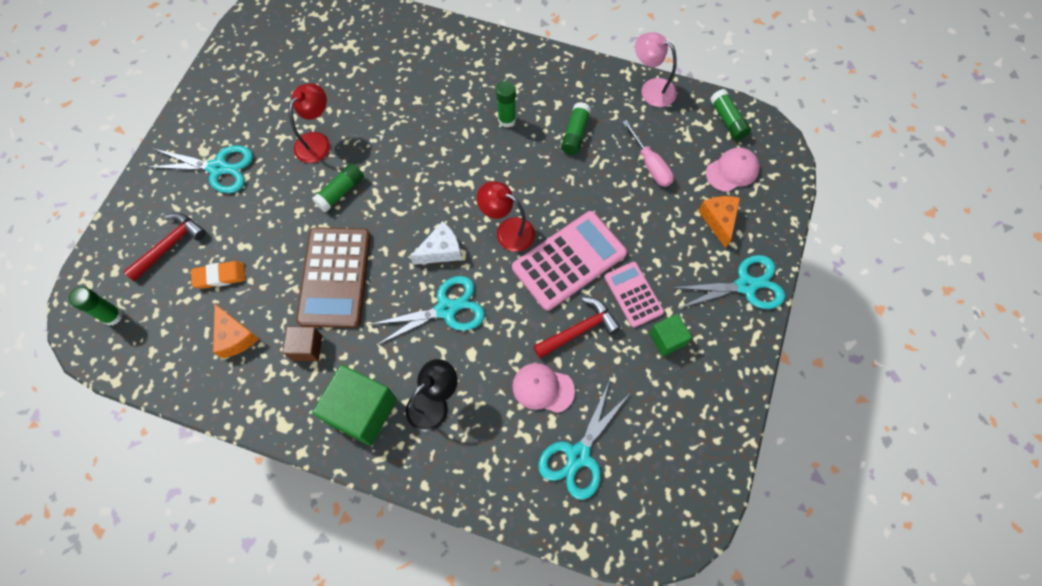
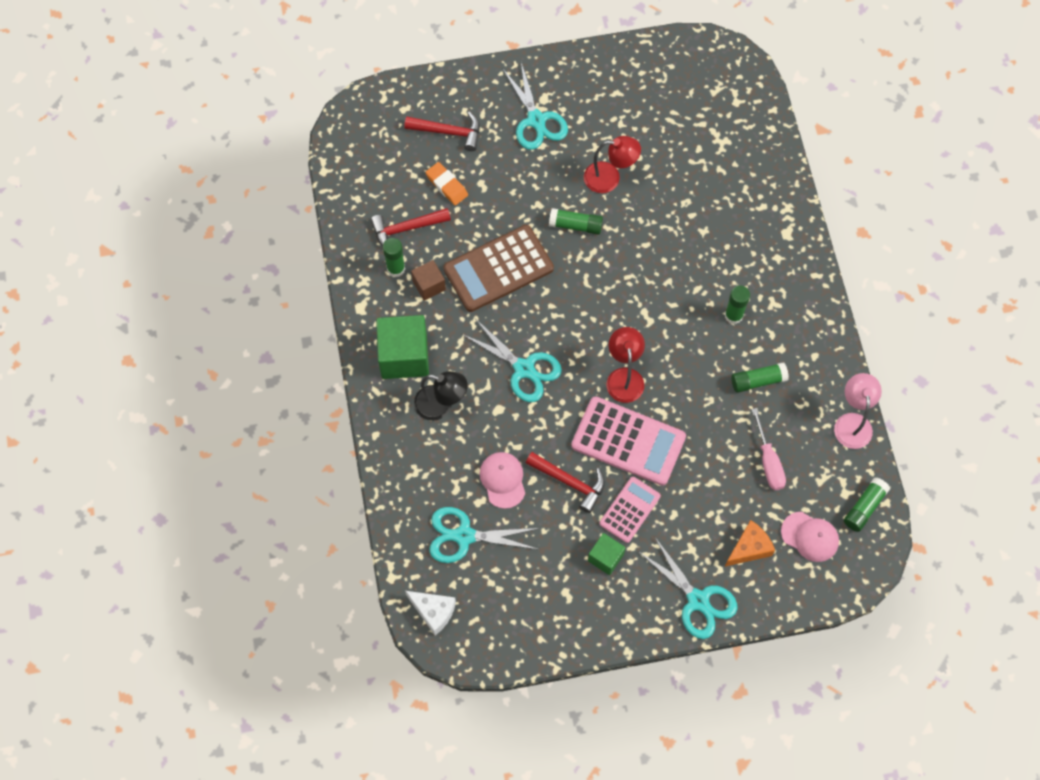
camera: 60 degrees right, 0 degrees up
green glue stick [69,287,123,325] -> green glue stick moved to [383,238,405,277]
orange cheese [213,304,259,358] -> red hammer [370,208,451,247]
white cheese [410,221,462,265] -> white cheese moved to [405,591,456,635]
pink screwdriver [622,120,674,187] -> pink screwdriver turned 45 degrees counterclockwise [752,408,786,490]

